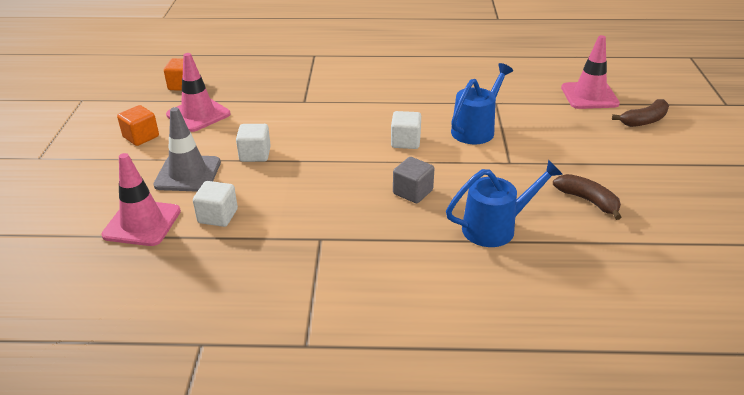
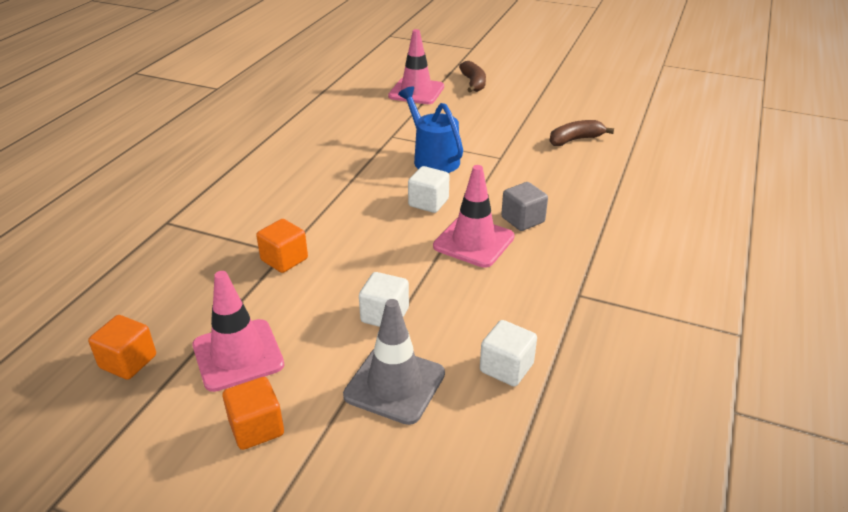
camera: 70 degrees left, 0 degrees up
pink traffic cone [101,153,181,246] -> pink traffic cone moved to [433,165,515,268]
blue watering can [446,160,563,247] -> none
none -> orange cube [256,219,308,273]

